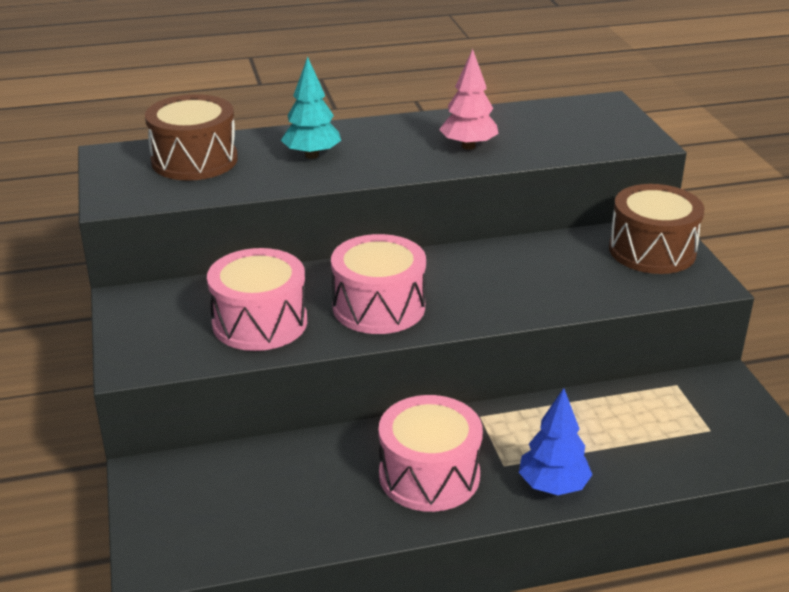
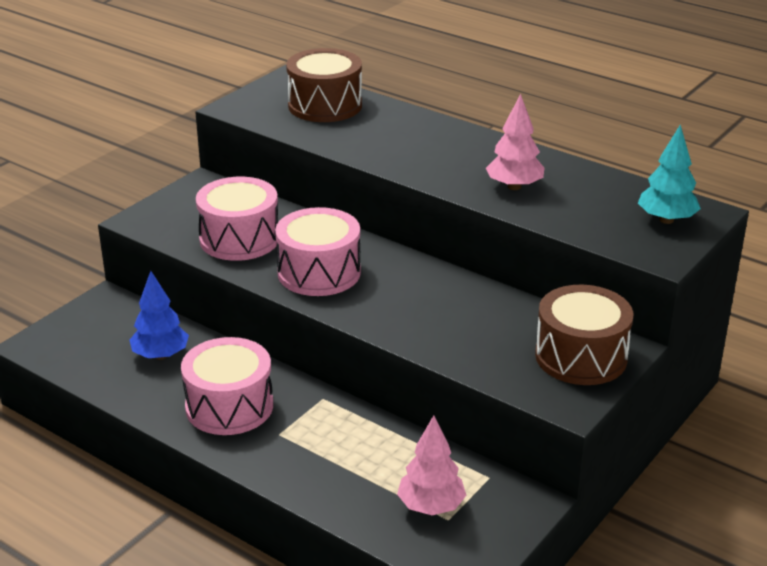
camera: 50 degrees right, 0 degrees up
turquoise tree [281,57,341,159] -> turquoise tree moved to [638,125,701,224]
blue tree [519,388,593,495] -> blue tree moved to [129,271,189,360]
none -> pink tree [397,415,467,515]

